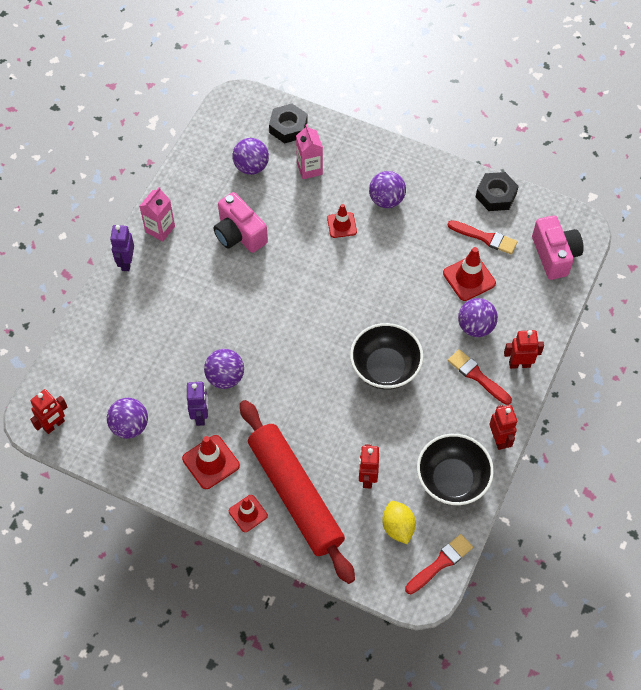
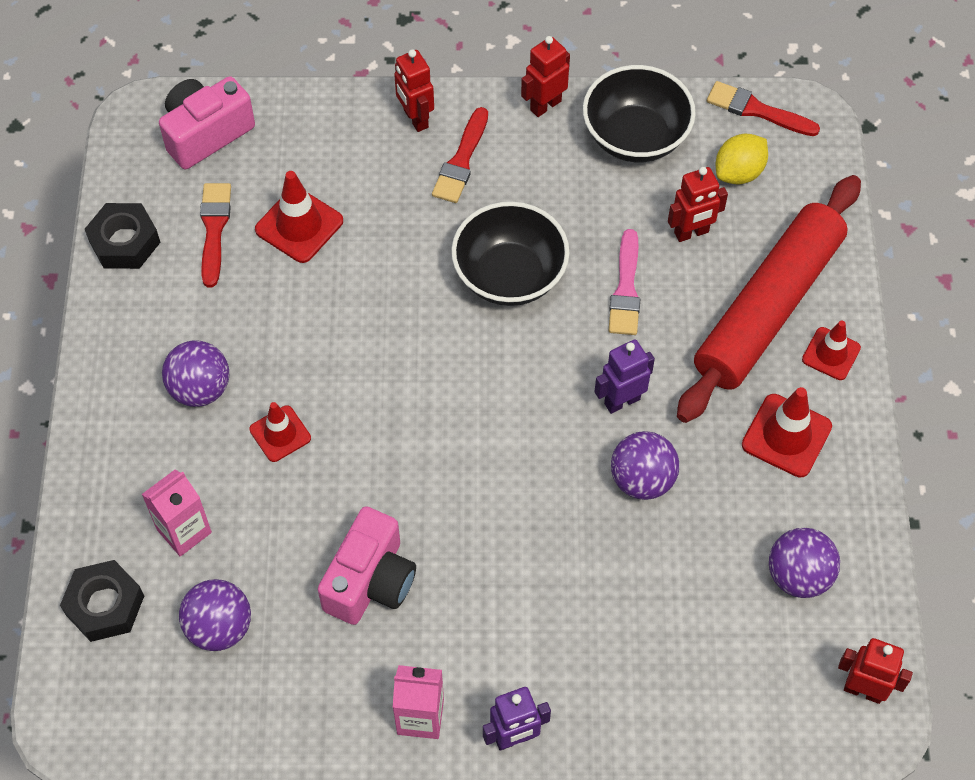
camera: 115 degrees left, 0 degrees up
purple robot [187,381,208,426] -> purple robot moved to [594,340,655,414]
purple ball [458,298,498,337] -> none
none -> pink brush [609,229,640,335]

